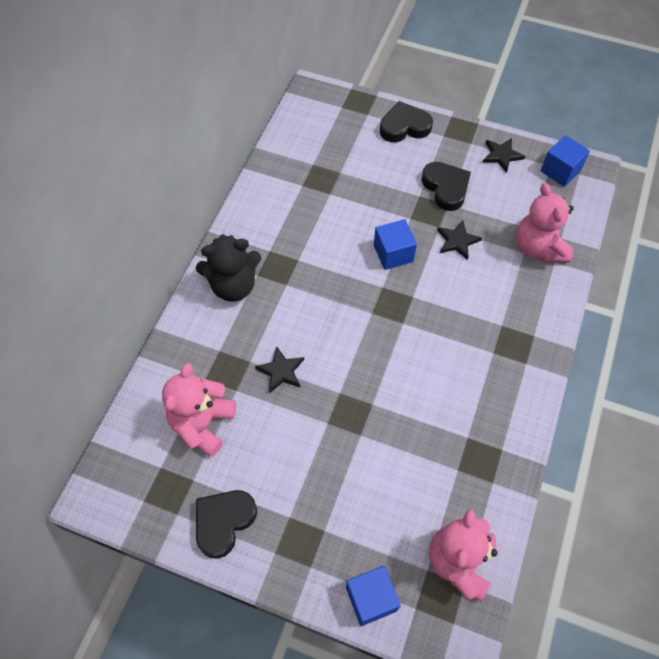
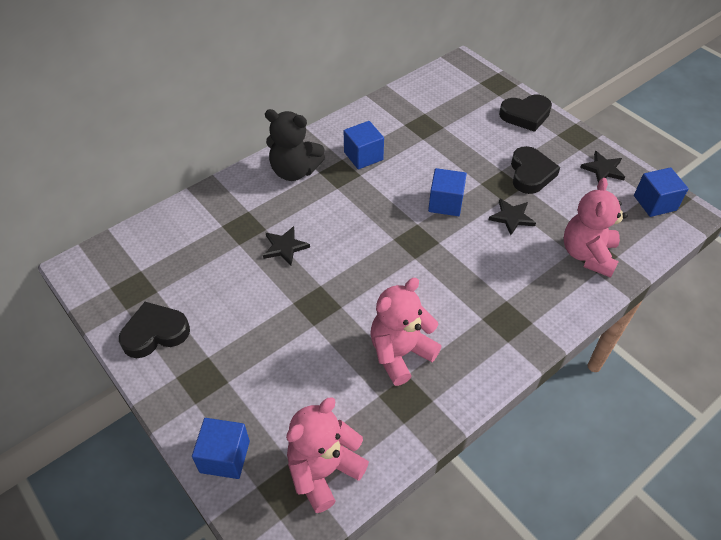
camera: 30 degrees right, 10 degrees down
pink teddy bear [162,363,236,457] -> pink teddy bear moved to [370,278,442,386]
black heart [380,101,433,142] -> black heart turned 150 degrees clockwise [499,95,552,132]
none -> blue cube [344,121,384,169]

